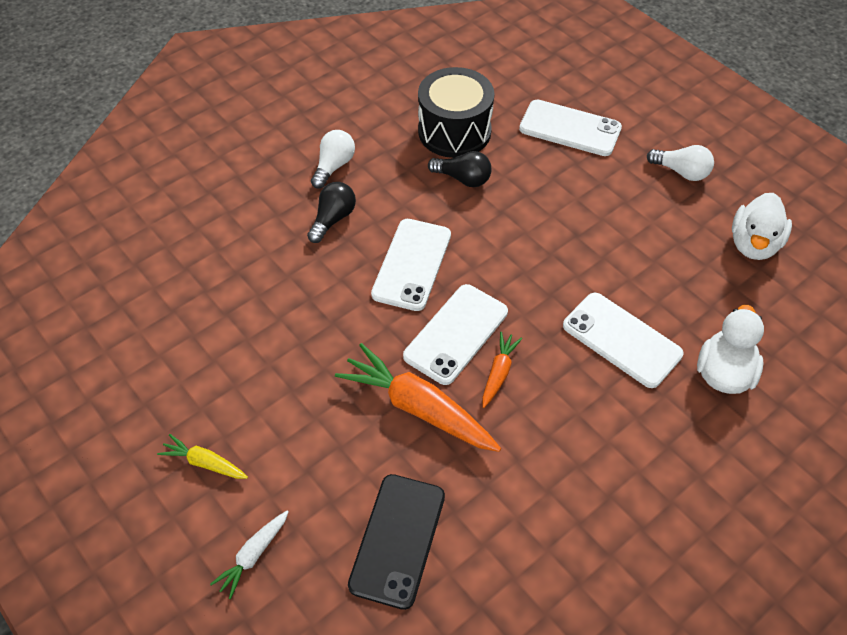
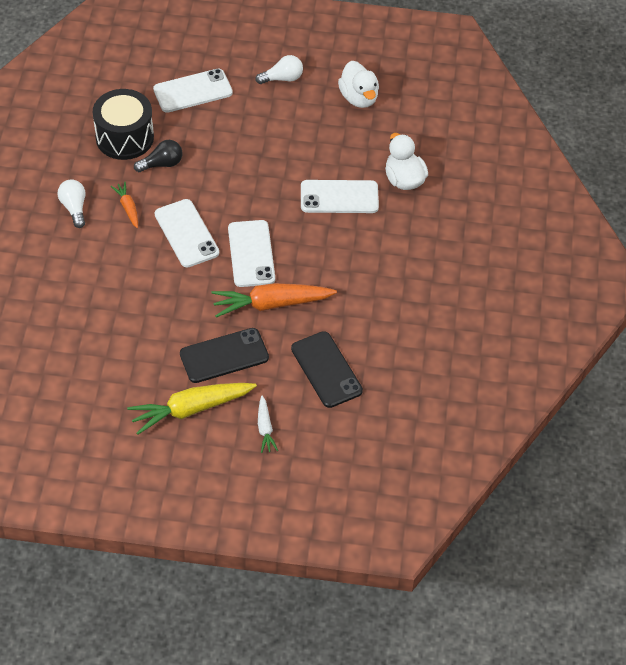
camera: 45 degrees left, 0 degrees up
yellow carrot [157,434,248,479] -> yellow carrot [127,383,257,435], size x1.96
black light bulb [307,182,356,243] -> none
orange carrot [482,332,522,408] -> orange carrot moved to [111,182,138,228]
none -> black phone [180,328,269,383]

